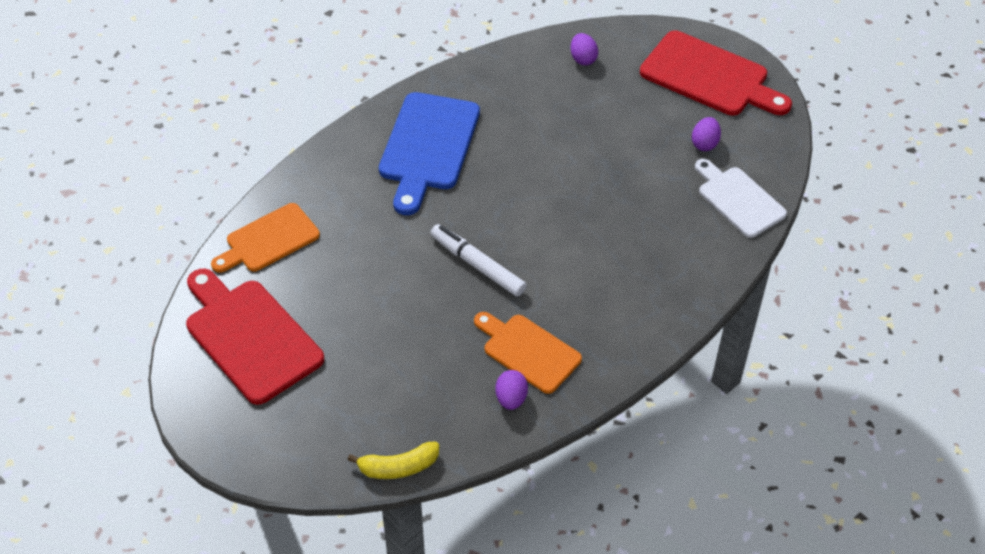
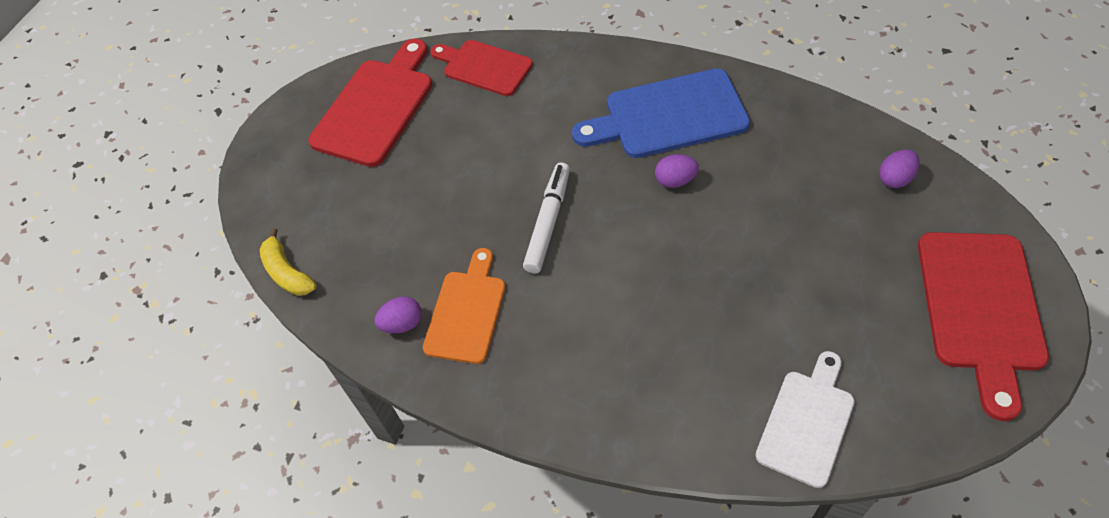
camera: 70 degrees right, 5 degrees up
orange cutting board [211,203,320,273] -> red cutting board [430,40,533,96]
purple egg [692,117,721,151] -> purple egg moved to [655,154,699,188]

